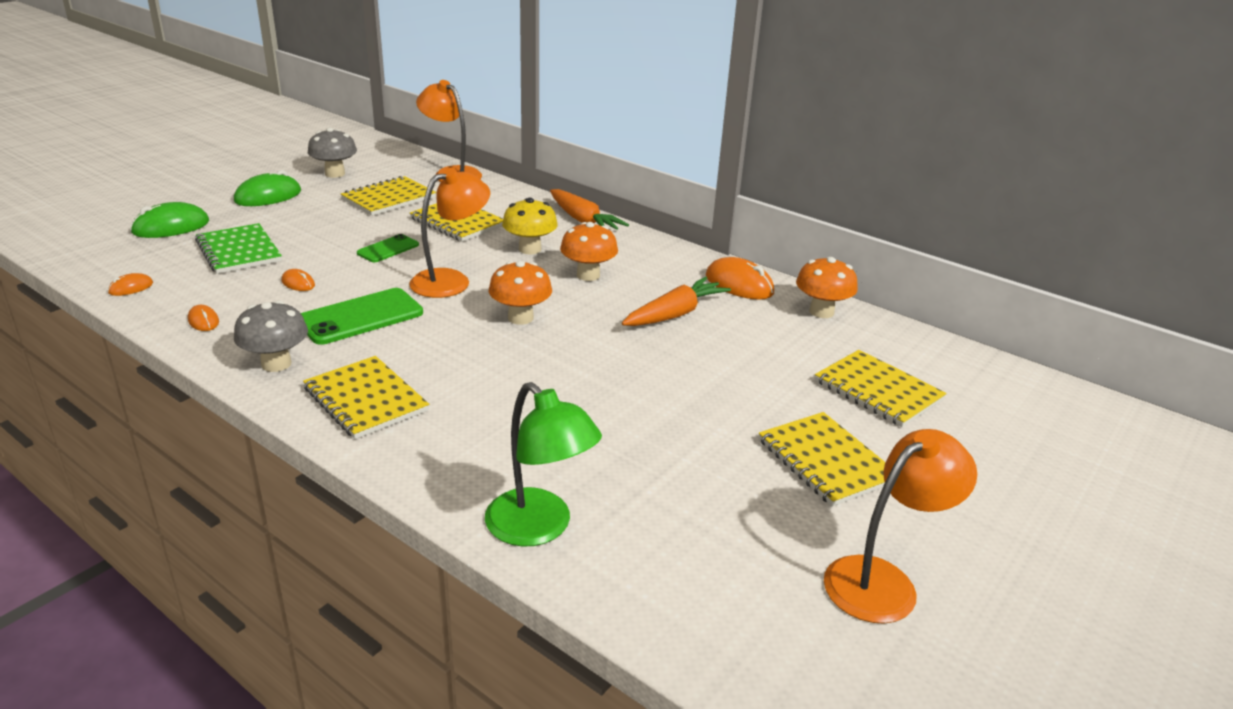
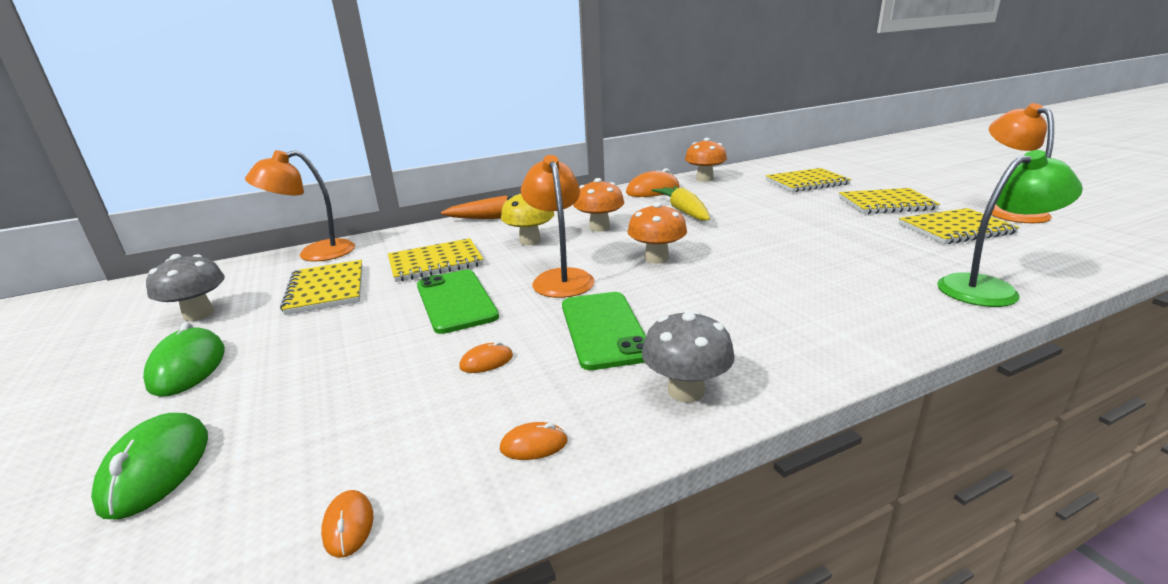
camera: 60 degrees left, 5 degrees down
green notebook [195,223,282,274] -> none
yellow notebook [303,356,429,439] -> yellow notebook moved to [899,208,1020,244]
green phone [357,234,419,262] -> green phone [417,270,499,334], size x1.72
orange carrot [622,277,731,326] -> yellow carrot [652,186,710,221]

